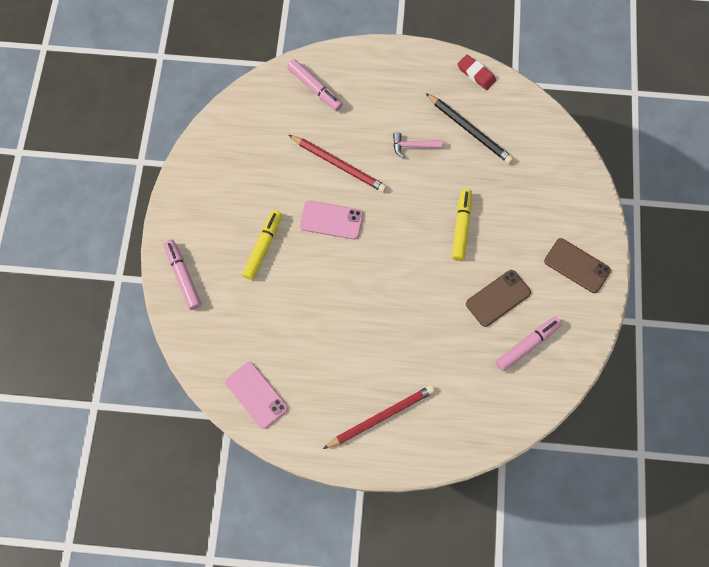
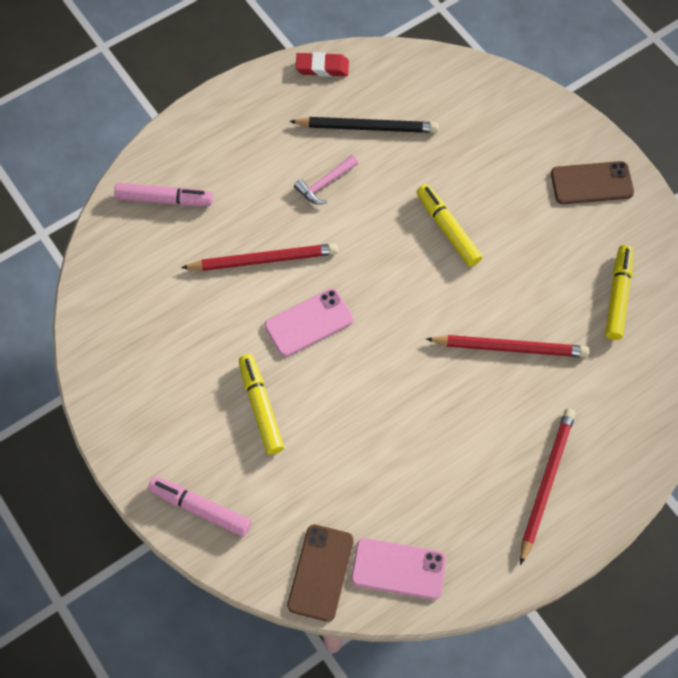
camera: 40 degrees left, 5 degrees down
brown phone [466,270,531,327] -> brown phone moved to [287,525,354,622]
pink marker [496,317,562,371] -> yellow marker [605,245,633,340]
none -> red pencil [426,335,589,357]

